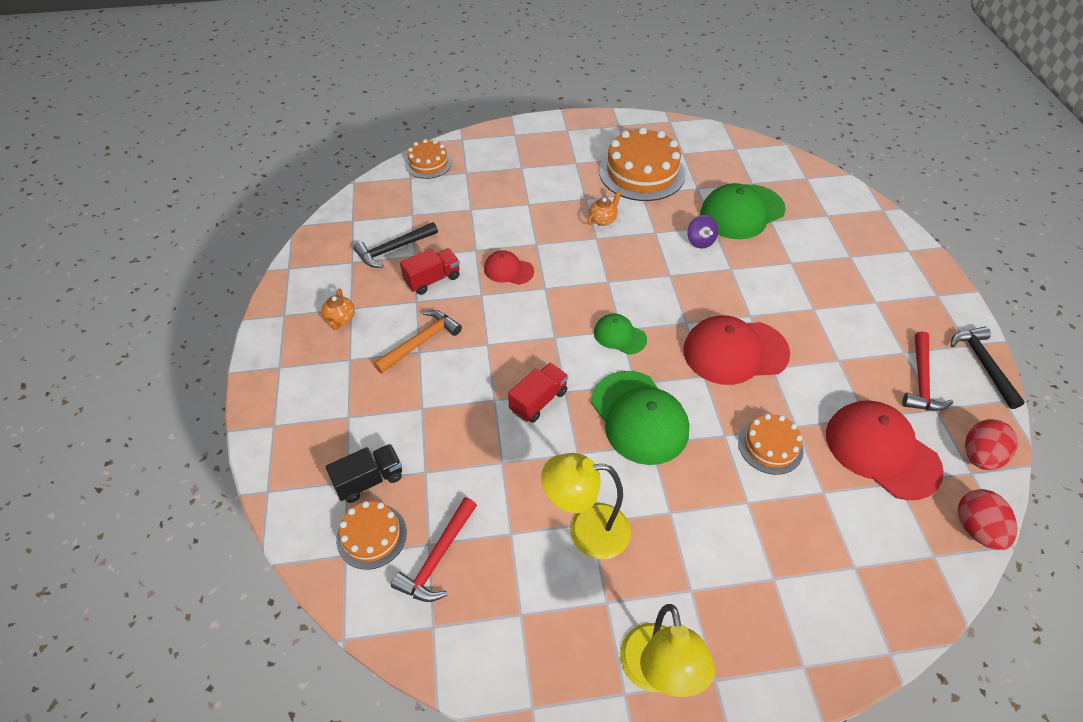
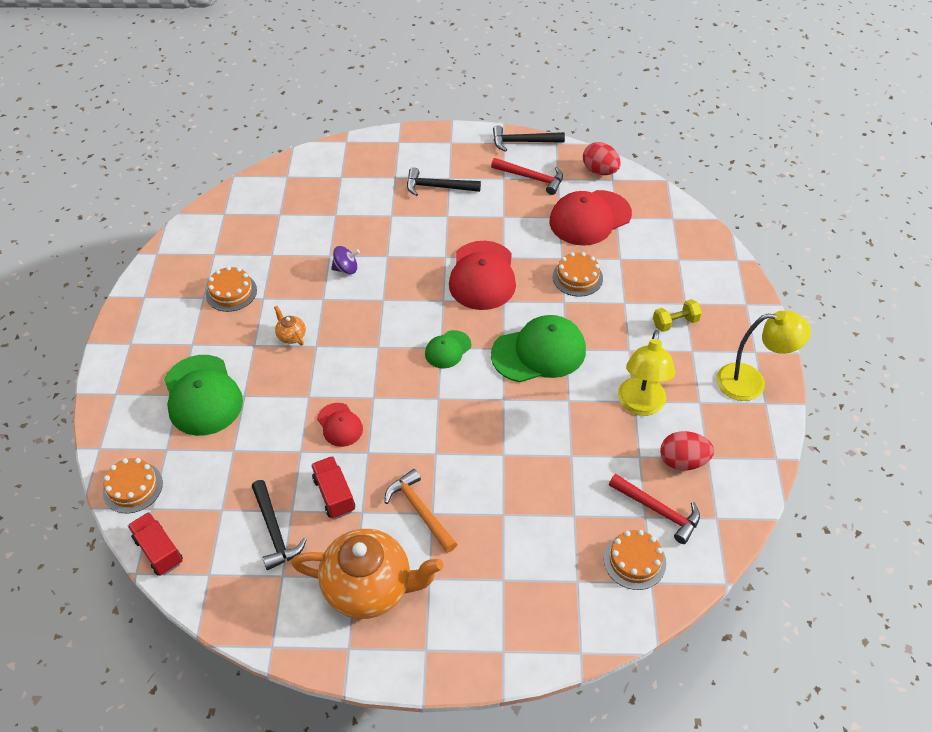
camera: 80 degrees left, 0 degrees up
orange teapot [321,289,355,330] -> orange teapot [292,529,443,619], size x2.47
black truck [326,444,402,503] -> none
red cap [484,250,534,285] -> red cap turned 60 degrees counterclockwise [317,403,363,447]
red truck [508,363,568,423] -> red truck moved to [128,512,183,576]
orange cake [599,127,685,201] -> orange cake [206,266,257,312], size x0.55
green cap [700,183,786,239] -> green cap moved to [164,355,243,436]
red egg [958,489,1017,550] -> red egg moved to [660,431,714,470]
none -> black hammer [407,168,481,196]
none -> yellow dumbbell [653,299,702,332]

